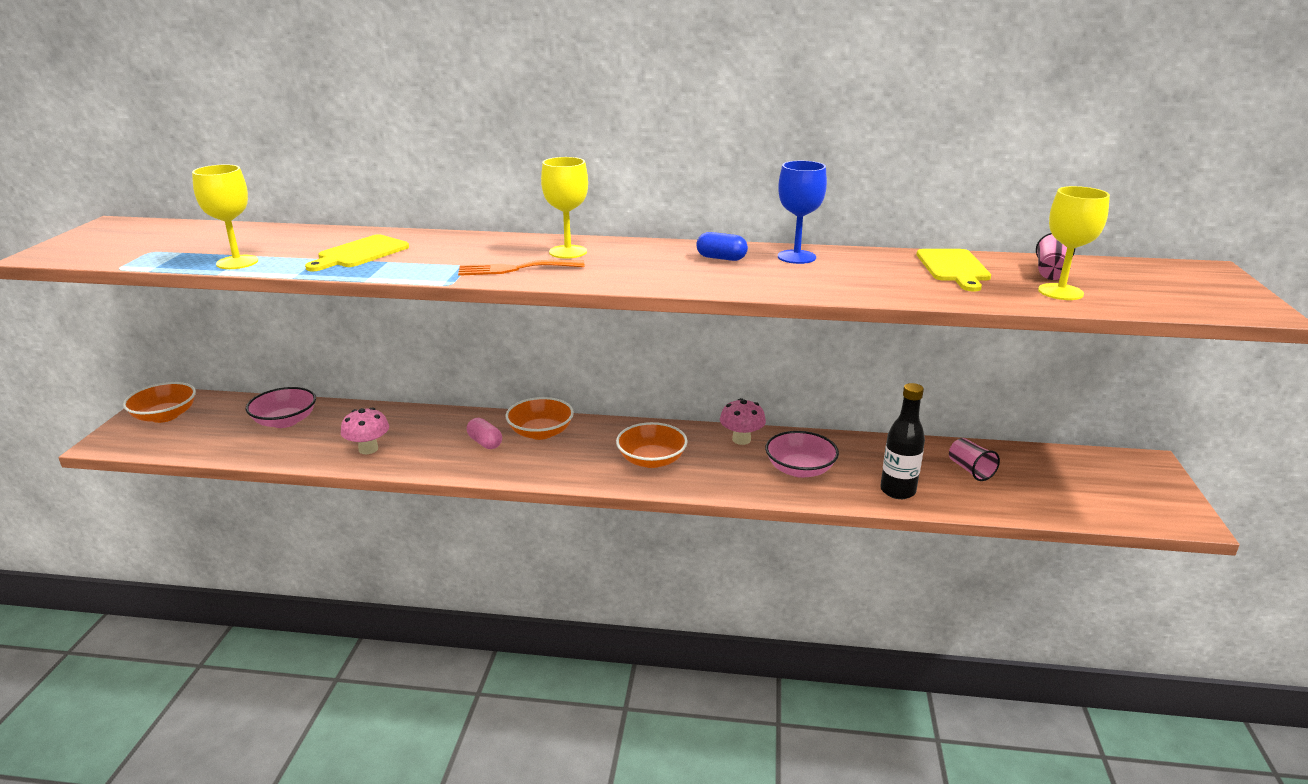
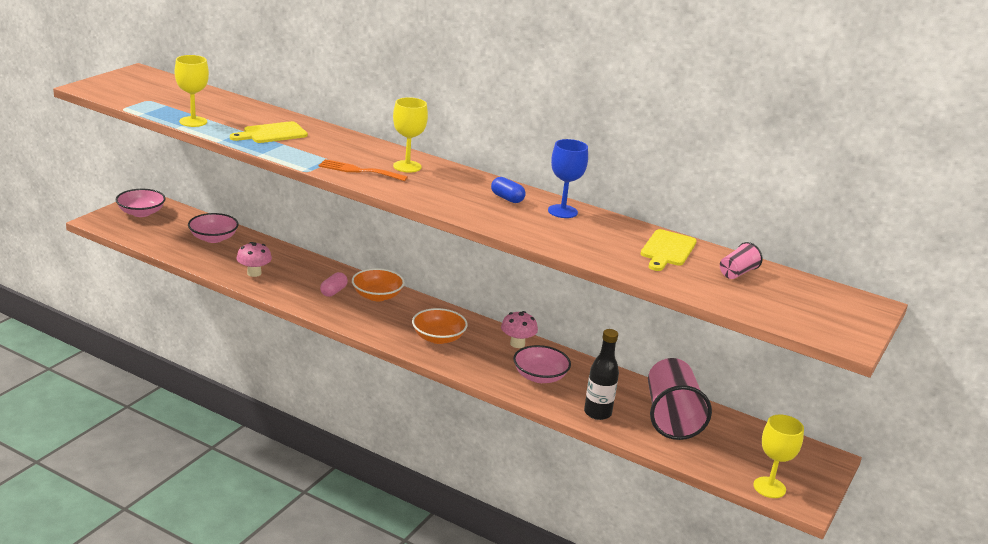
camera: 20 degrees right, 0 degrees up
orange bowl [123,382,196,423] -> pink bowl [116,189,166,217]
pink capsule [467,418,502,449] -> pink capsule turned 45 degrees clockwise [320,272,348,297]
pink cup [949,438,1000,481] -> pink cup [648,358,712,440], size x2.17
yellow goblet [1038,186,1110,300] -> yellow goblet moved to [753,414,804,498]

